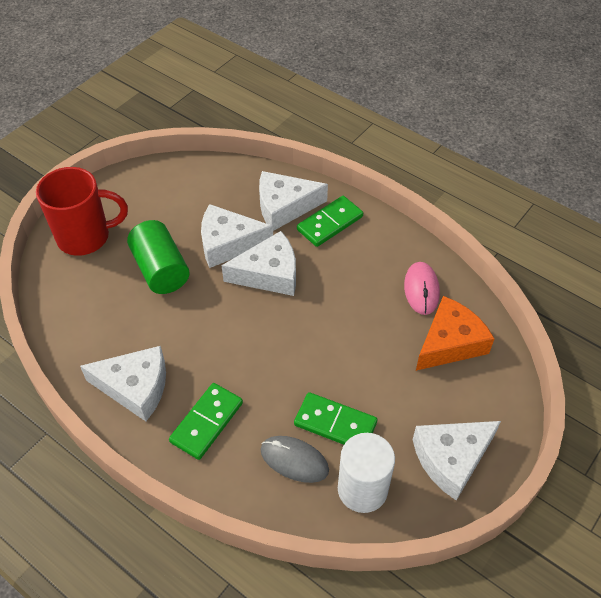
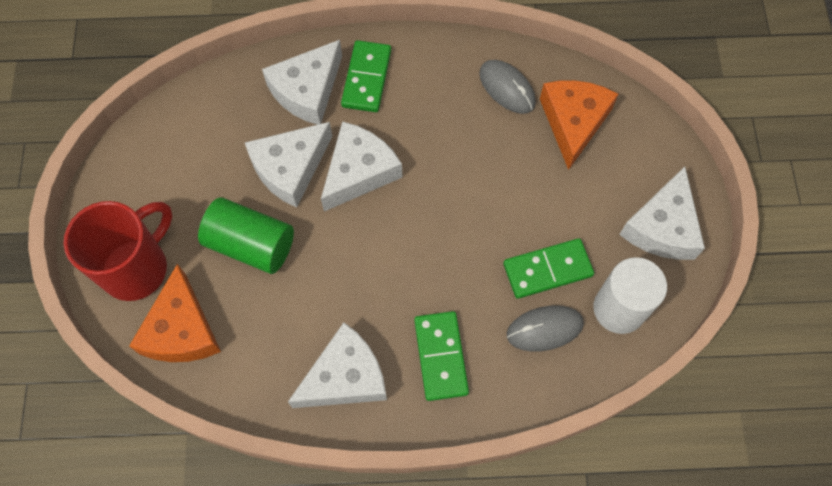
camera: 40 degrees left, 15 degrees up
pink mouse [404,262,440,315] -> grey mouse [479,60,536,114]
none -> orange cheese [129,264,221,362]

